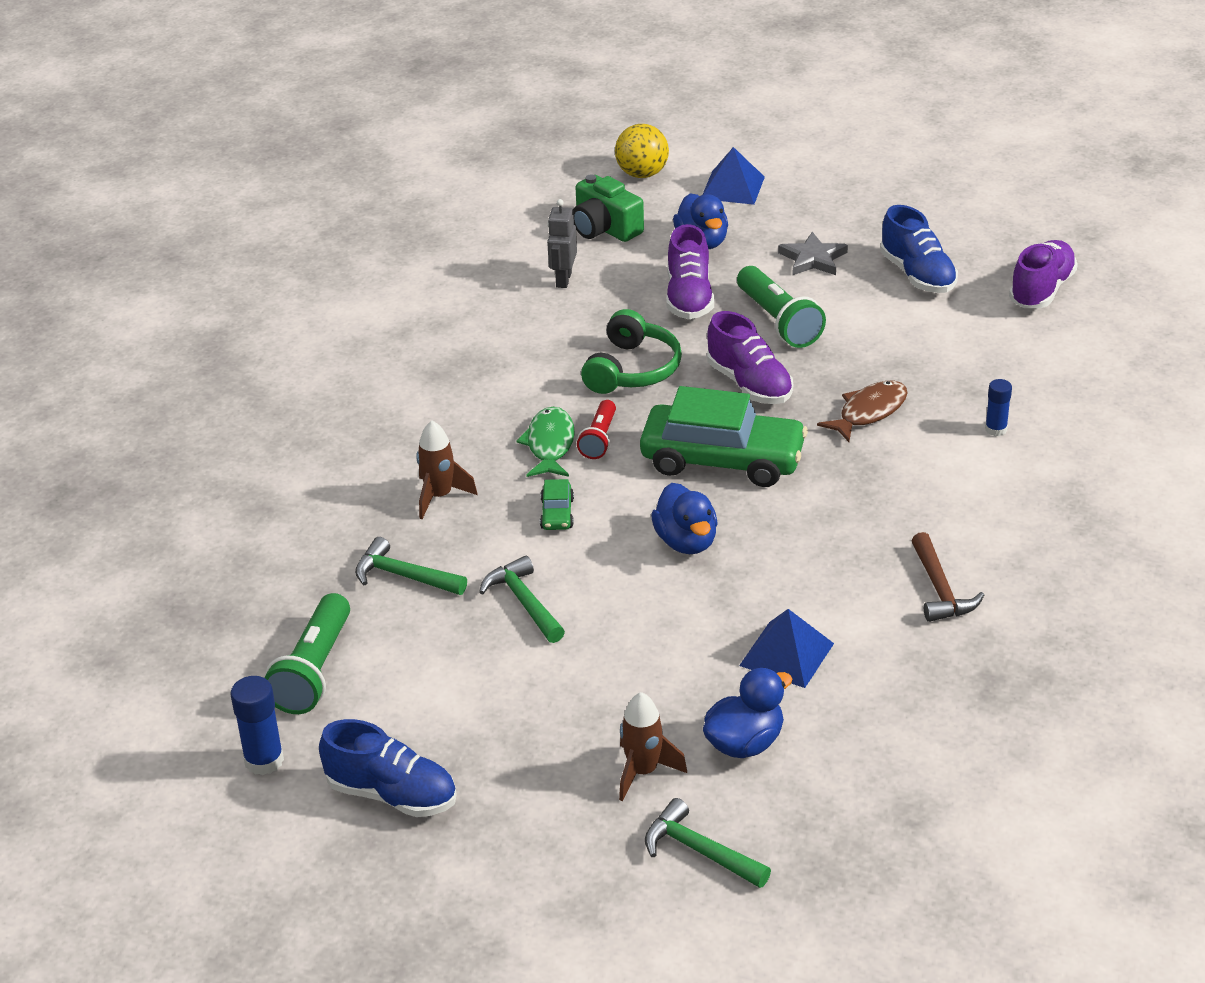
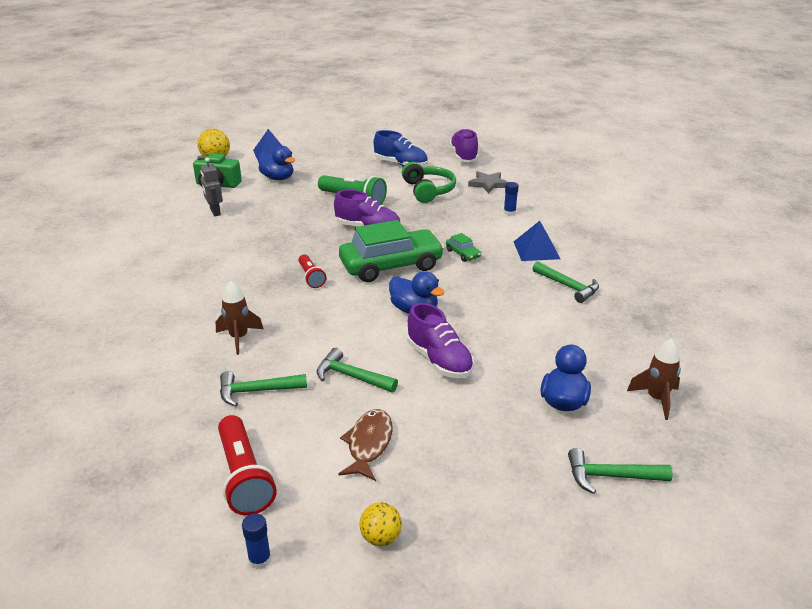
camera: 35 degrees left, 5 degrees down
blue glue stick [230,676,284,775] -> blue glue stick [242,513,271,569], size x0.65
green flashlight [264,593,350,714] -> red flashlight [218,415,277,515]
blue shoe [319,719,457,817] -> yellow ball [359,502,402,546]
green fish [516,407,575,477] -> none
green car [540,479,574,530] -> green car moved to [446,233,481,262]
green headphones [581,309,682,394] -> green headphones moved to [402,162,456,203]
brown rocket [619,692,687,801] -> brown rocket moved to [627,338,681,420]
purple shoe [666,224,714,319] -> purple shoe moved to [407,303,474,378]
blue pyramid [739,609,834,688] -> blue pyramid moved to [514,221,560,261]
grey star [778,232,848,276] -> grey star moved to [468,171,508,194]
brown fish [817,381,908,442] -> brown fish moved to [338,409,393,481]
brown hammer [911,532,984,622] -> green hammer [533,261,599,303]

